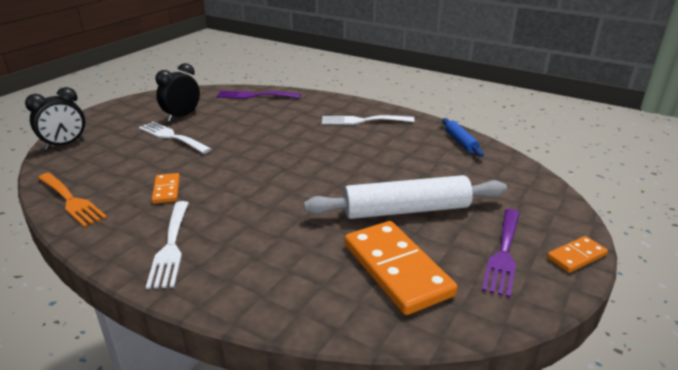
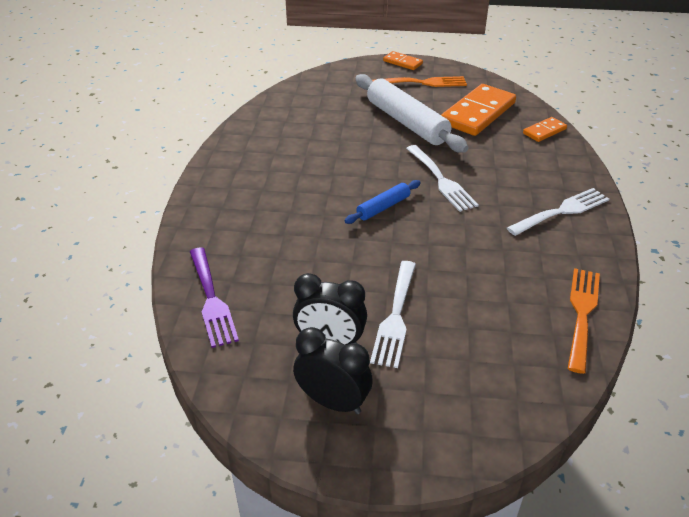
camera: 115 degrees left, 10 degrees up
black clock [25,87,85,150] -> black clock moved to [293,327,373,414]
orange domino [152,173,180,204] -> orange domino moved to [523,117,567,142]
white fork [322,115,415,125] -> white fork moved to [406,145,479,212]
blue rolling pin [442,118,484,157] -> blue rolling pin moved to [345,180,421,224]
purple fork [482,209,520,298] -> orange fork [372,76,467,87]

